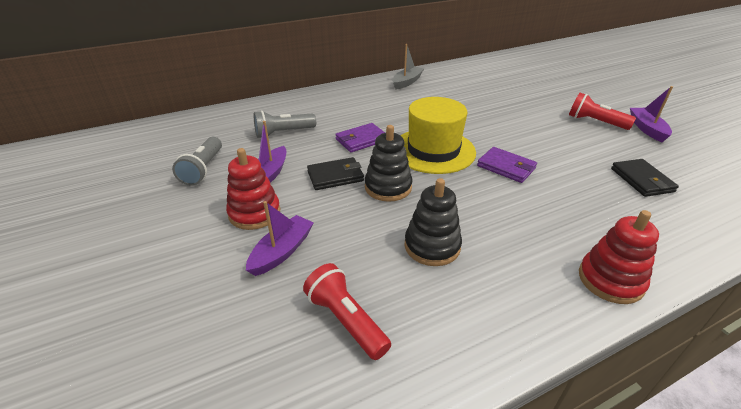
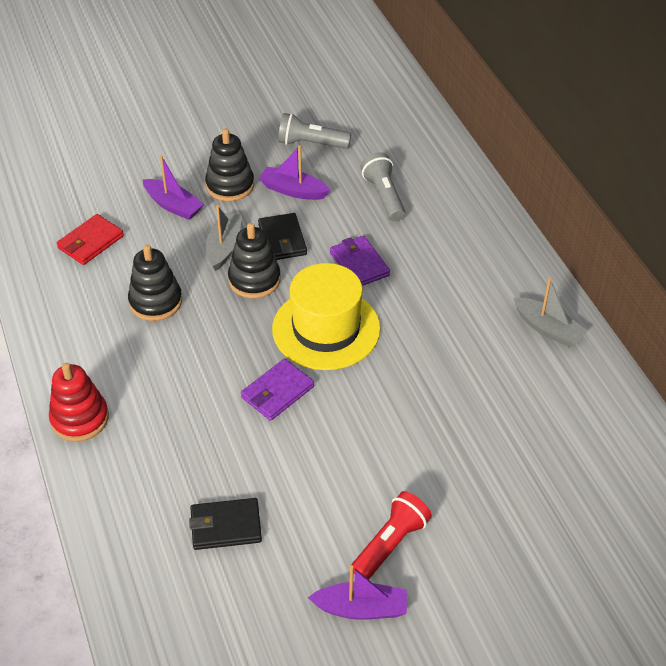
camera: 95 degrees right, 10 degrees up
red stacking toy [226,148,280,230] -> black stacking toy [205,129,254,201]
red flashlight [303,263,391,360] -> red wallet [57,214,124,265]
none -> grey boat [206,205,242,271]

